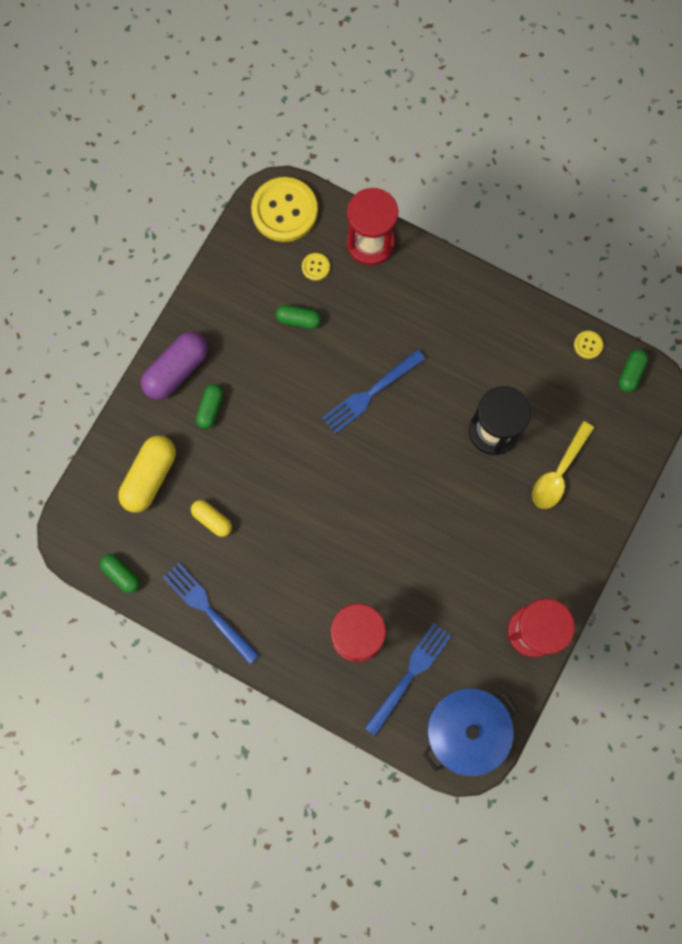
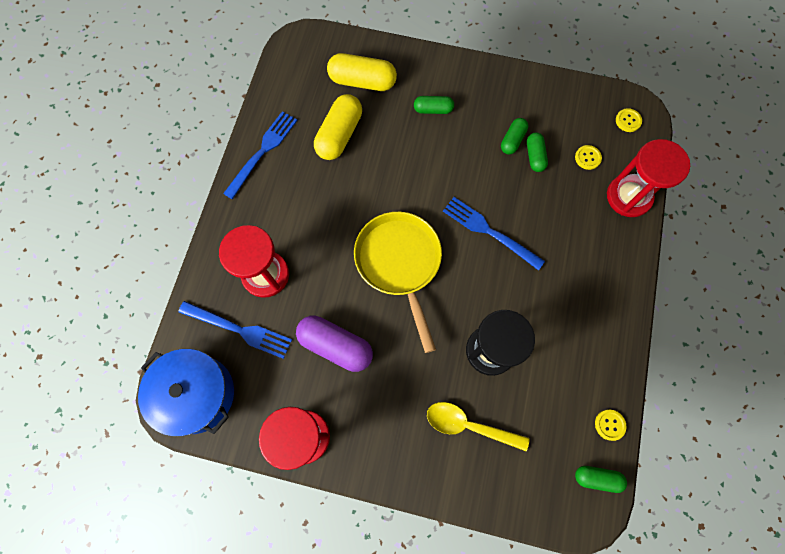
camera: 75 degrees right, 5 degrees down
green capsule [100,554,140,593] -> green capsule moved to [501,118,528,155]
purple capsule [141,332,208,400] -> purple capsule moved to [296,316,373,372]
yellow capsule [191,500,232,537] -> yellow capsule [314,94,362,160], size x1.75
yellow button [251,177,318,242] -> yellow button [616,108,642,132], size x0.42
none -> yellow pan [354,212,442,353]

